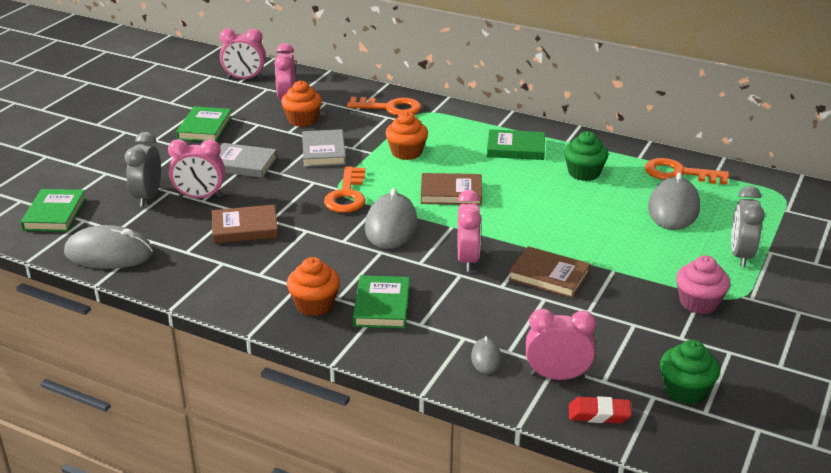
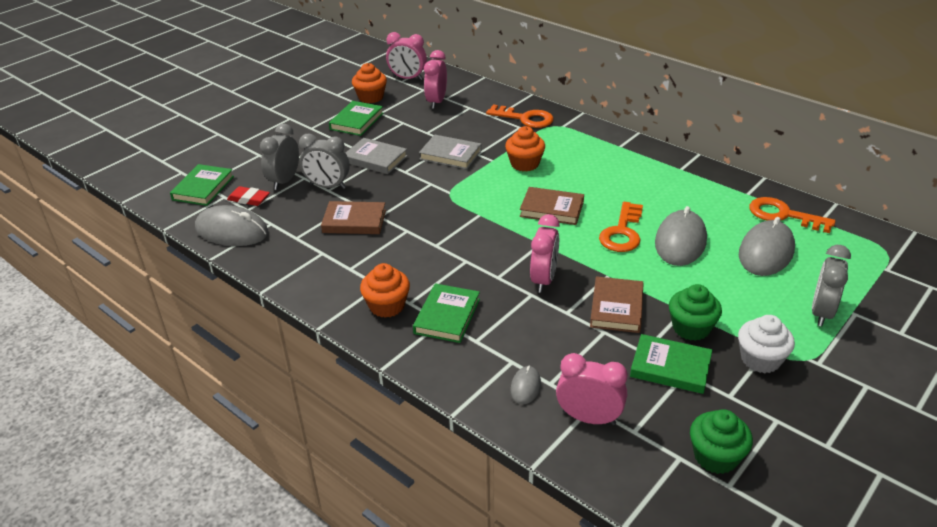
camera: 15 degrees right, 5 degrees up
pink clock [168,139,225,198] -> grey clock [299,134,350,189]
orange cupcake [281,80,322,127] -> orange cupcake moved to [352,63,387,103]
grey book [302,129,346,167] -> grey book turned 75 degrees counterclockwise [419,135,482,169]
orange key [324,167,366,213] -> orange key moved to [599,202,643,252]
grey mouse [365,188,417,249] -> grey mouse moved to [655,206,707,266]
green book [487,129,545,160] -> green book moved to [630,334,712,394]
brown book [509,246,590,298] -> brown book turned 60 degrees clockwise [590,276,644,333]
green cupcake [564,131,608,181] -> green cupcake moved to [669,284,722,341]
red eraser [569,396,632,423] -> red eraser moved to [227,186,270,206]
pink cupcake [676,255,730,314] -> white cupcake [738,315,795,373]

